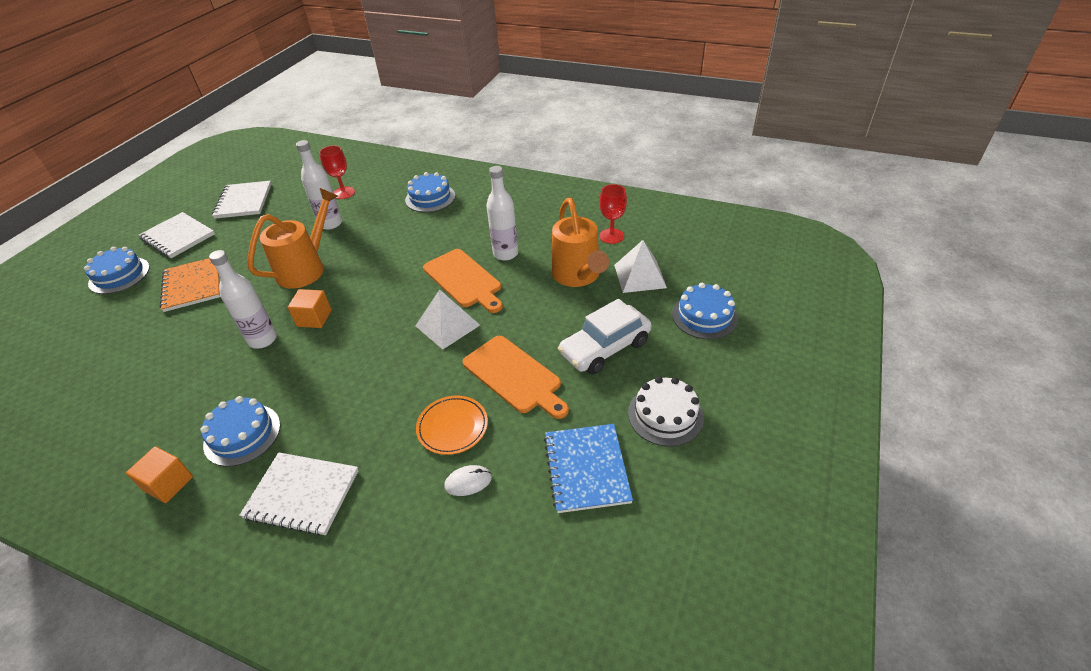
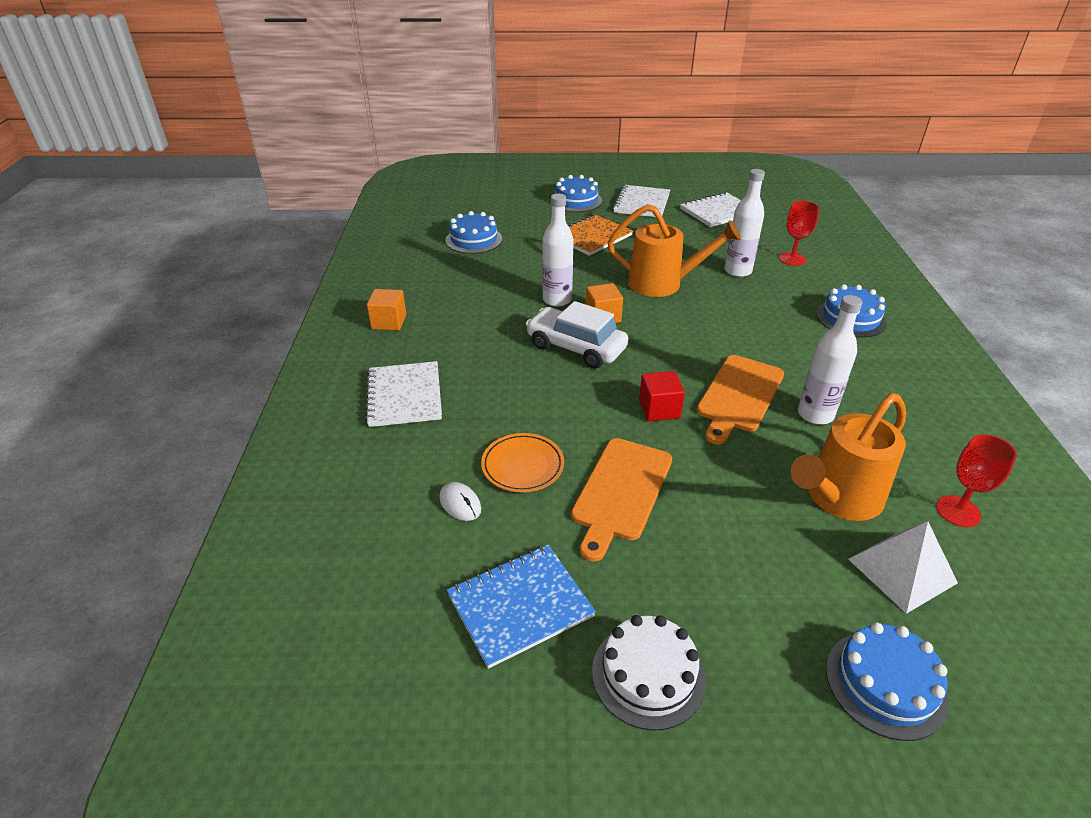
camera: 65 degrees right, 5 degrees down
blue cake [200,396,281,467] -> blue cake moved to [445,211,502,254]
white pyramid [416,289,480,349] -> red cube [639,371,685,421]
white car [558,299,651,374] -> white car moved to [526,301,628,369]

